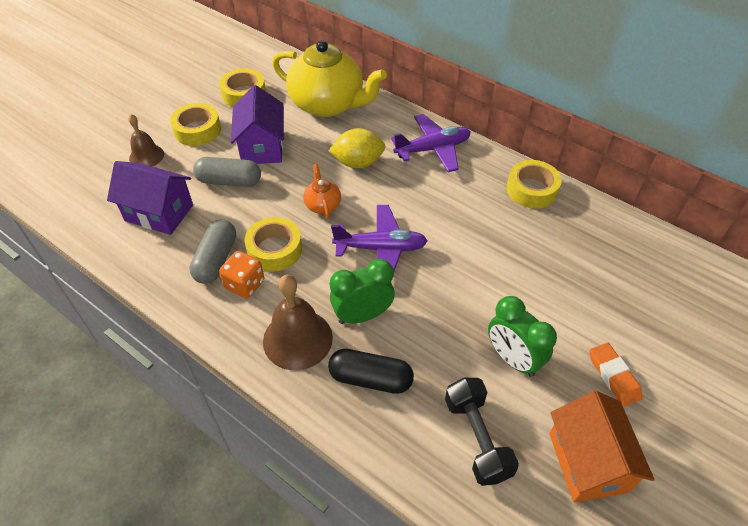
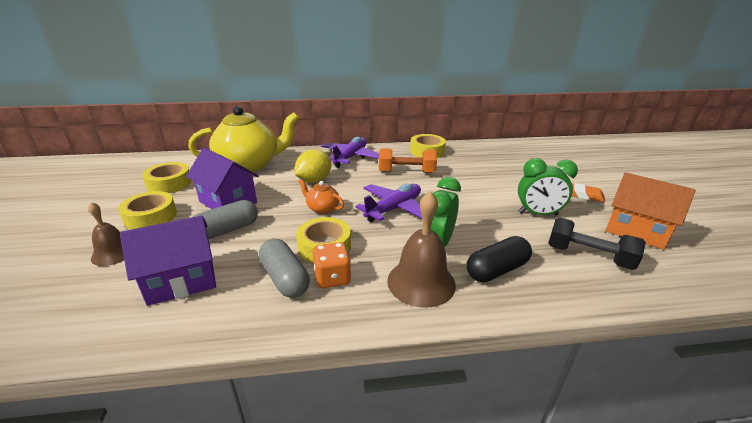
camera: 45 degrees left, 20 degrees down
none -> orange dumbbell [379,148,437,173]

